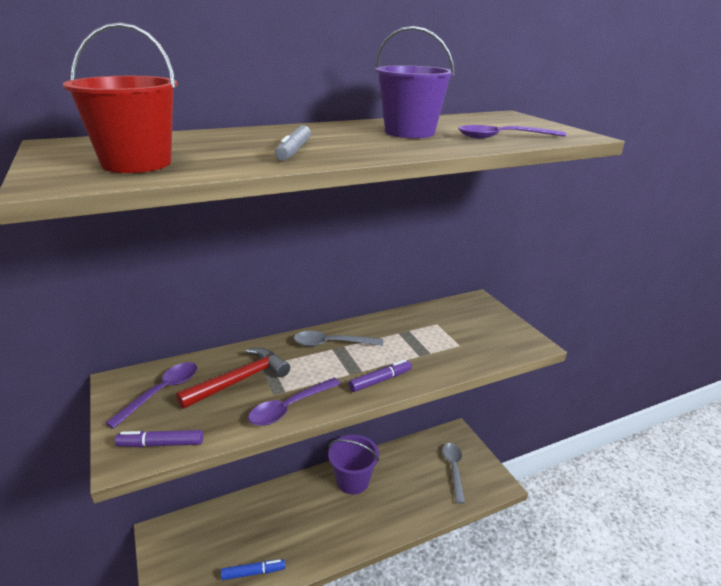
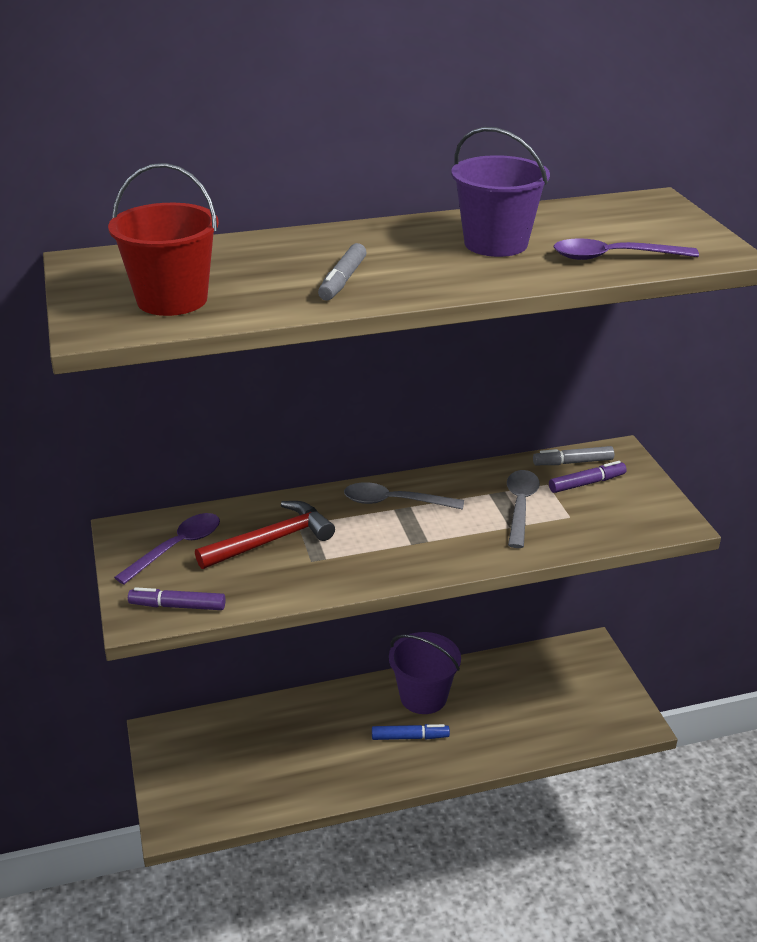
camera: 10 degrees right, 5 degrees up
blue marker [221,559,285,580] -> blue marker moved to [372,724,450,740]
purple spoon [248,378,341,426] -> none
purple marker [348,359,412,392] -> purple marker moved to [549,461,627,493]
grey spoon [442,443,465,504] -> grey spoon moved to [507,470,540,548]
none -> grey marker [533,446,614,465]

